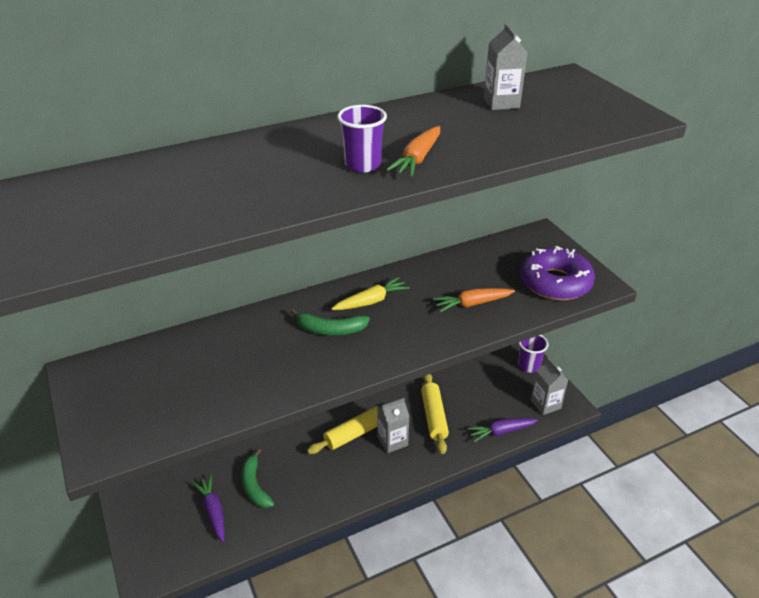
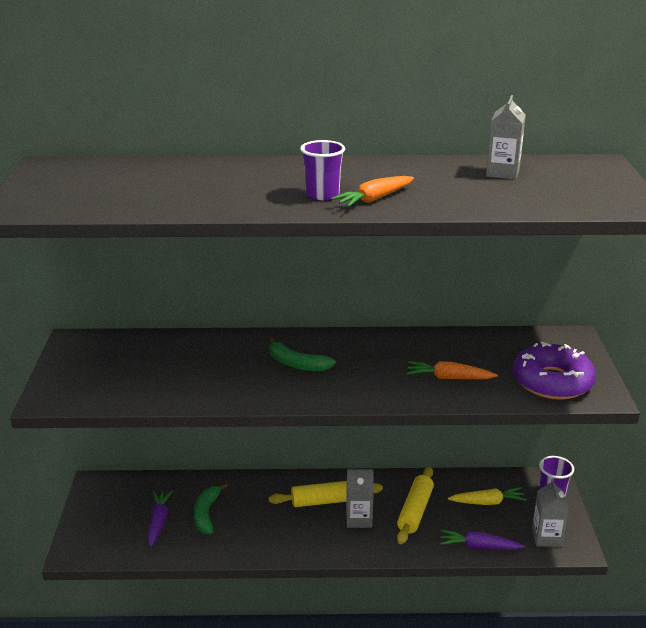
camera: 25 degrees right, 10 degrees down
yellow carrot [331,277,410,310] -> yellow carrot moved to [448,487,527,505]

